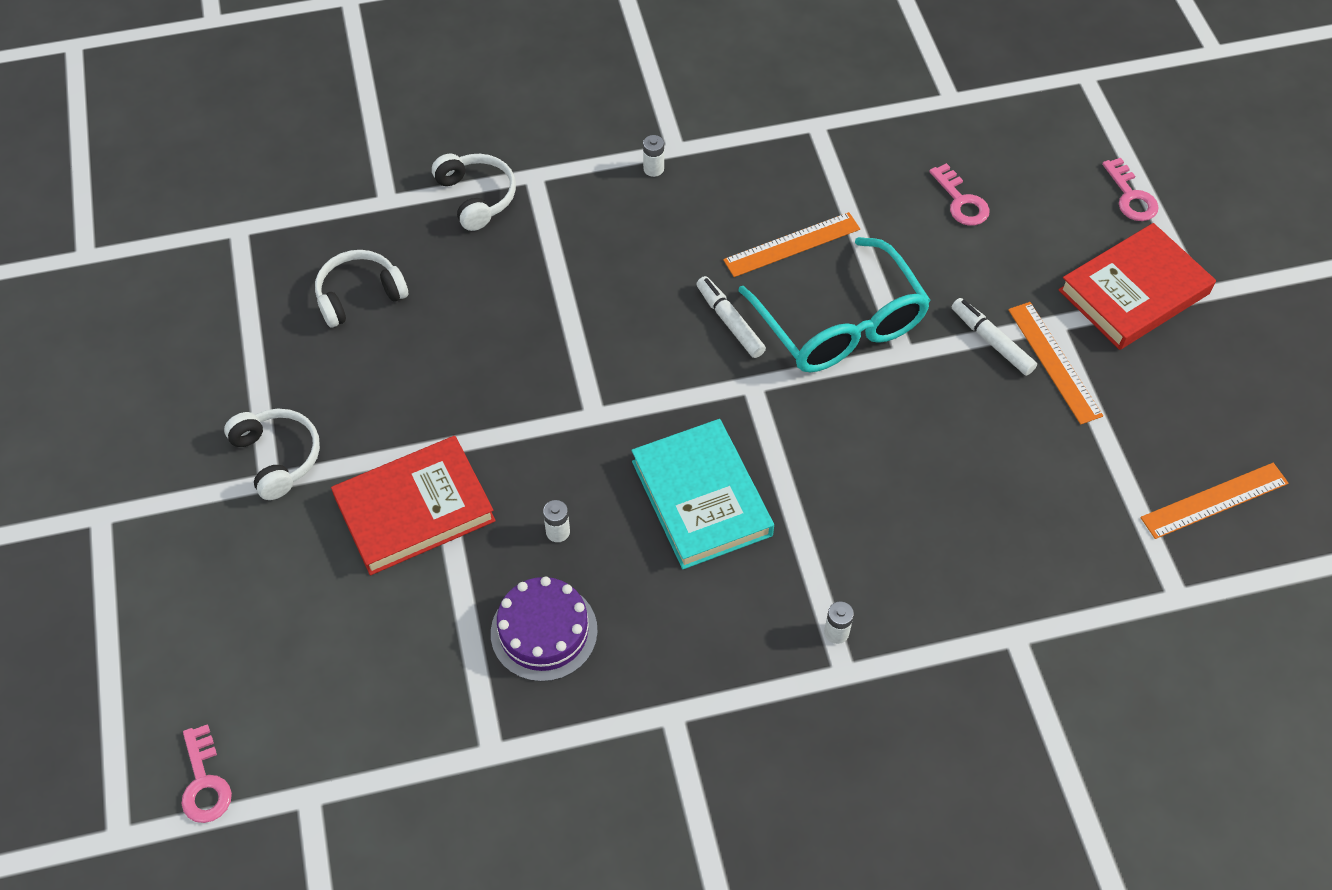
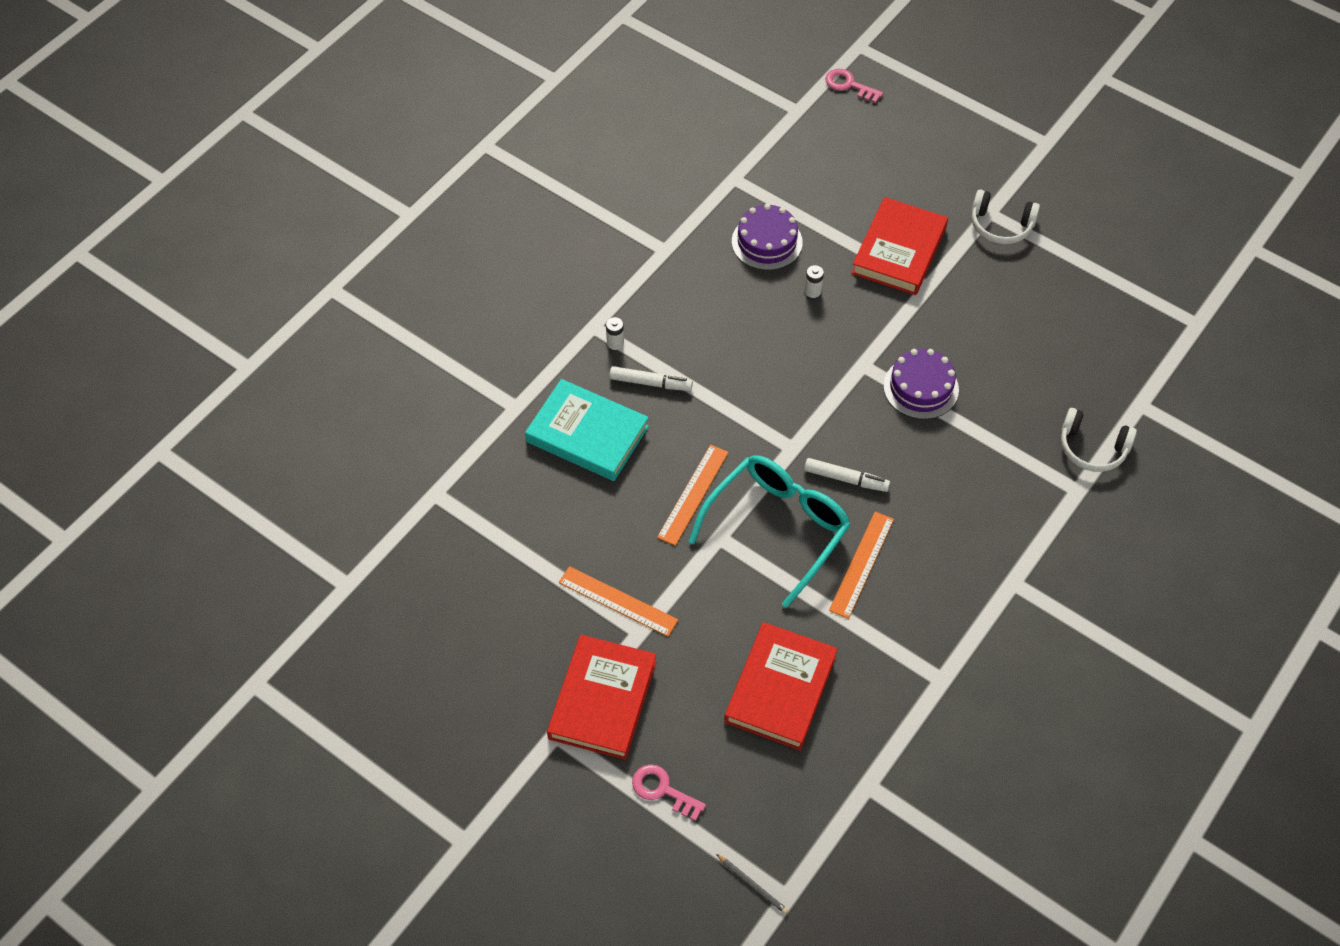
camera: 140 degrees right, 0 degrees up
white headphones [315,250,408,327] -> none
turquoise book [631,419,774,569] -> turquoise book moved to [525,379,649,481]
white battery [643,135,664,177] -> none
turquoise glasses [738,237,931,372] -> turquoise glasses turned 105 degrees clockwise [689,455,850,608]
pink key [929,163,990,226] -> red book [724,622,838,750]
white marker [952,298,1037,376] -> white marker moved to [609,366,693,391]
orange ruler [1140,463,1289,539] -> orange ruler moved to [657,445,729,546]
none -> grey pencil [716,854,788,914]
none -> purple cake [883,349,959,419]

